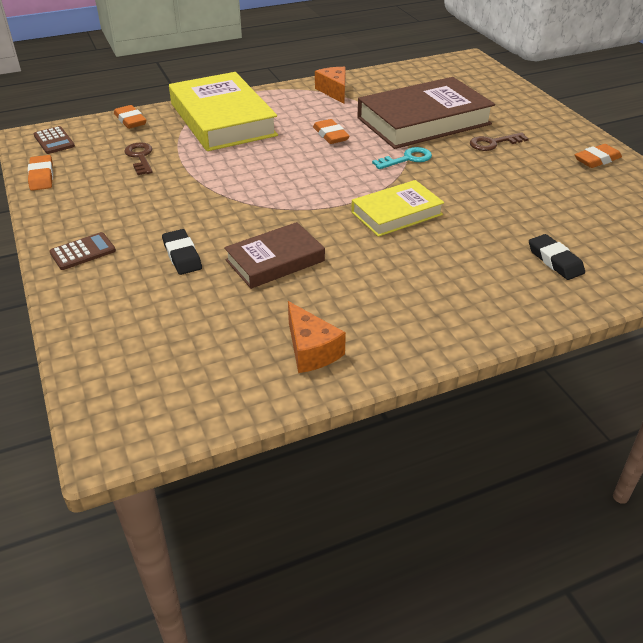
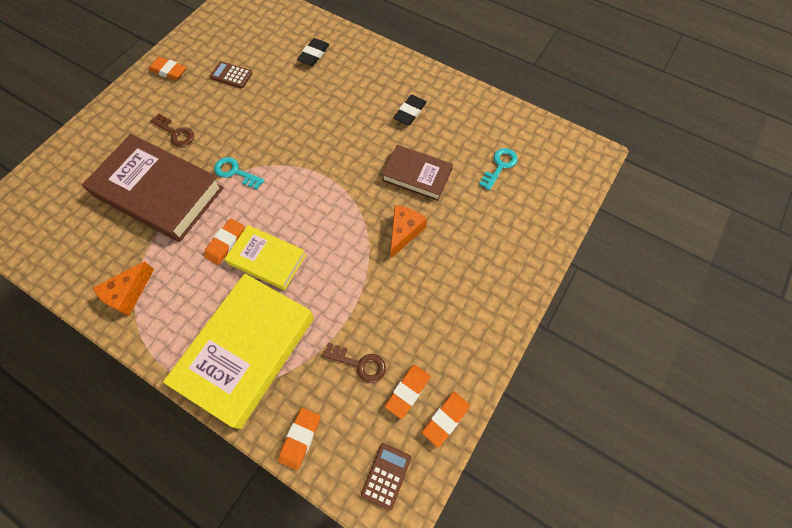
camera: 125 degrees left, 25 degrees up
brown calculator [49,232,116,270] -> brown calculator moved to [209,61,253,88]
brown key [124,142,153,175] -> brown key turned 105 degrees counterclockwise [322,343,386,383]
black eraser [162,229,202,275] -> black eraser moved to [394,95,427,125]
orange cheese [288,301,346,373] -> orange cheese moved to [391,205,427,258]
yellow book [351,180,444,237] -> yellow book moved to [225,225,306,290]
none -> orange eraser [385,365,431,419]
none -> turquoise key [479,148,518,190]

